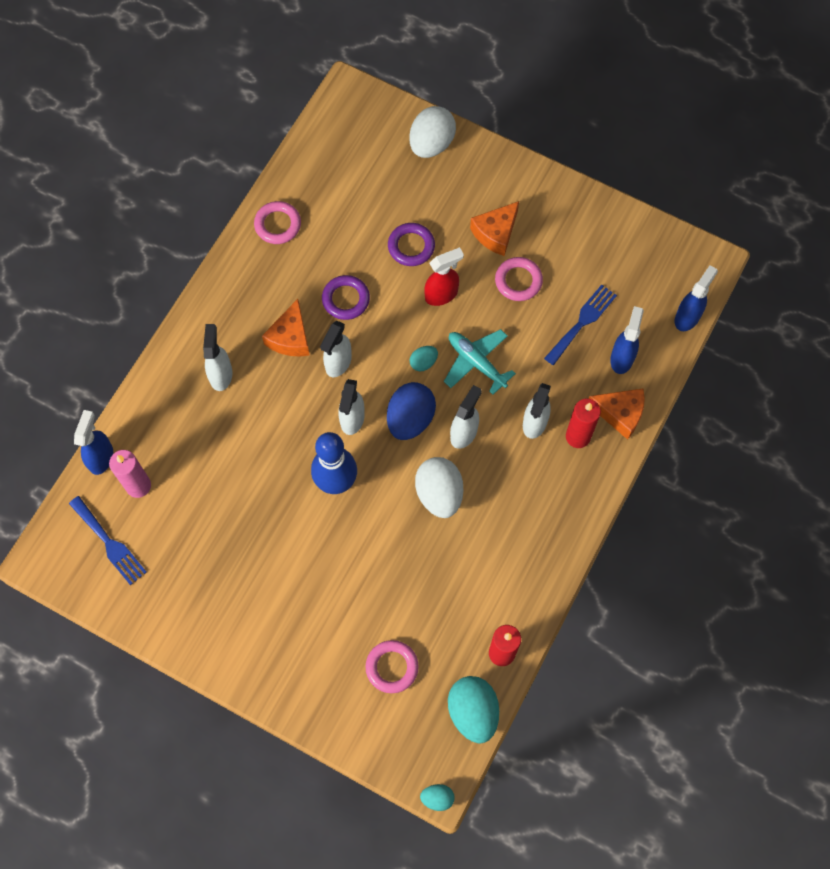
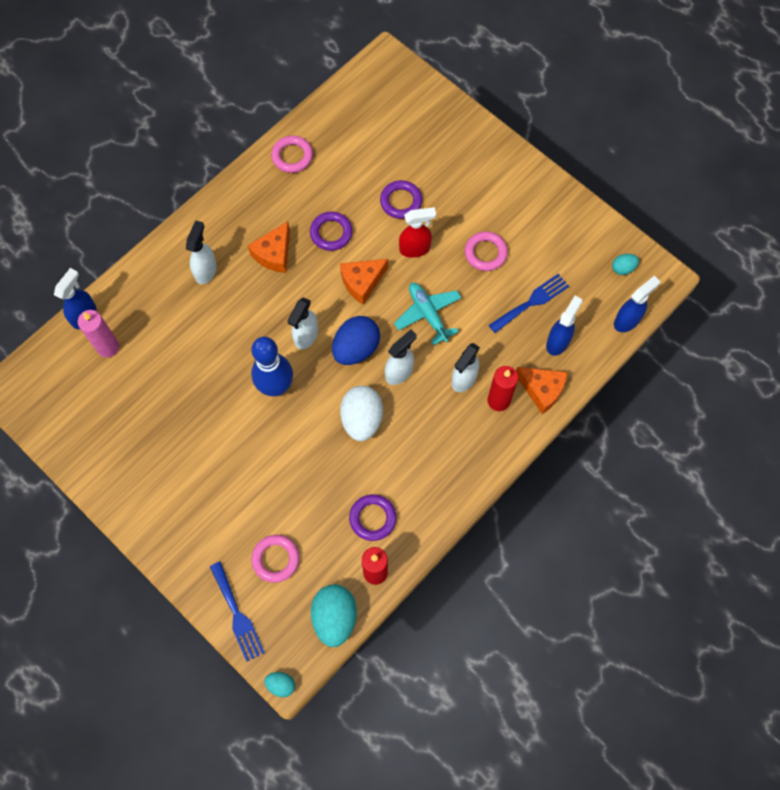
camera: 15 degrees right, 0 degrees up
blue fork [69,496,147,585] -> blue fork moved to [210,562,265,662]
white spray bottle [320,321,352,377] -> none
white egg [409,106,456,158] -> none
turquoise egg [409,346,438,371] -> turquoise egg moved to [612,254,639,275]
orange cheese [470,201,519,256] -> orange cheese moved to [340,259,388,305]
none -> purple ring [349,494,397,541]

